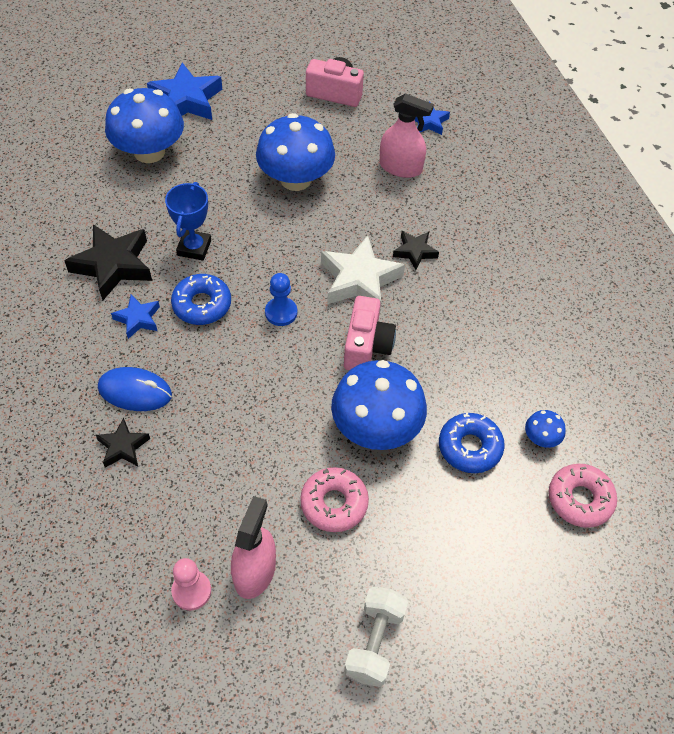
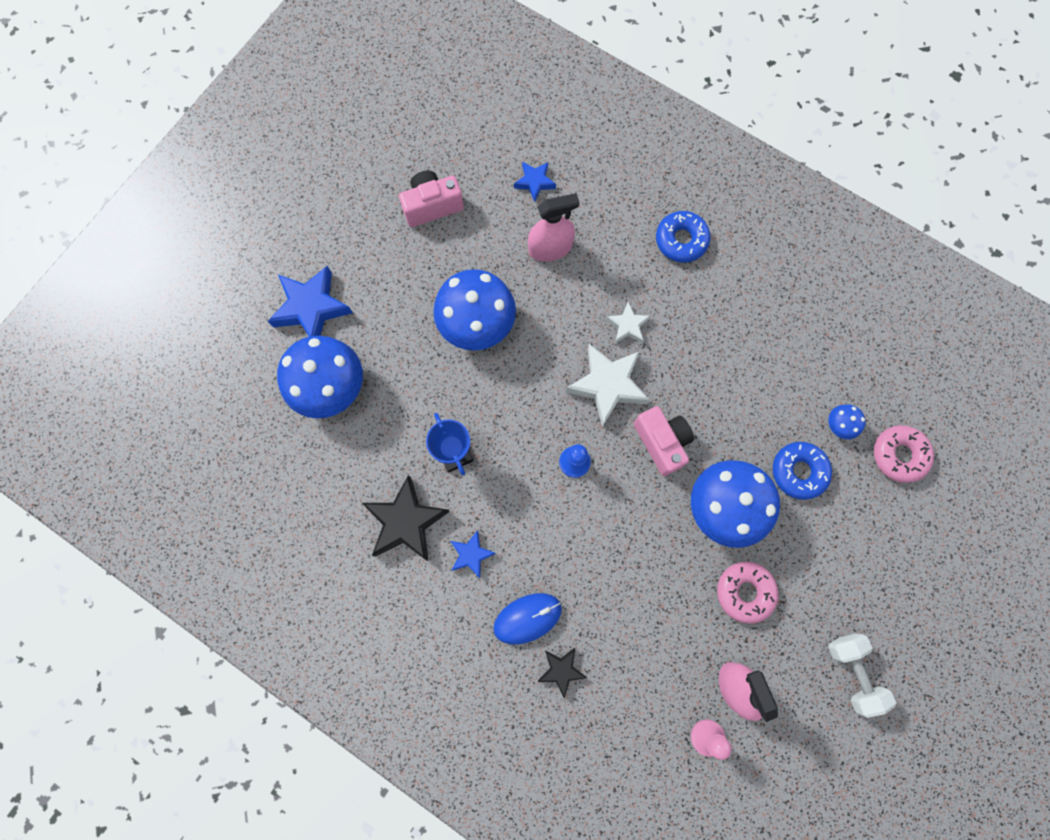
camera: 35 degrees left, 20 degrees up
blue donut [171,274,231,325] -> blue donut moved to [656,211,711,262]
black star [393,231,439,270] -> white star [606,302,651,344]

